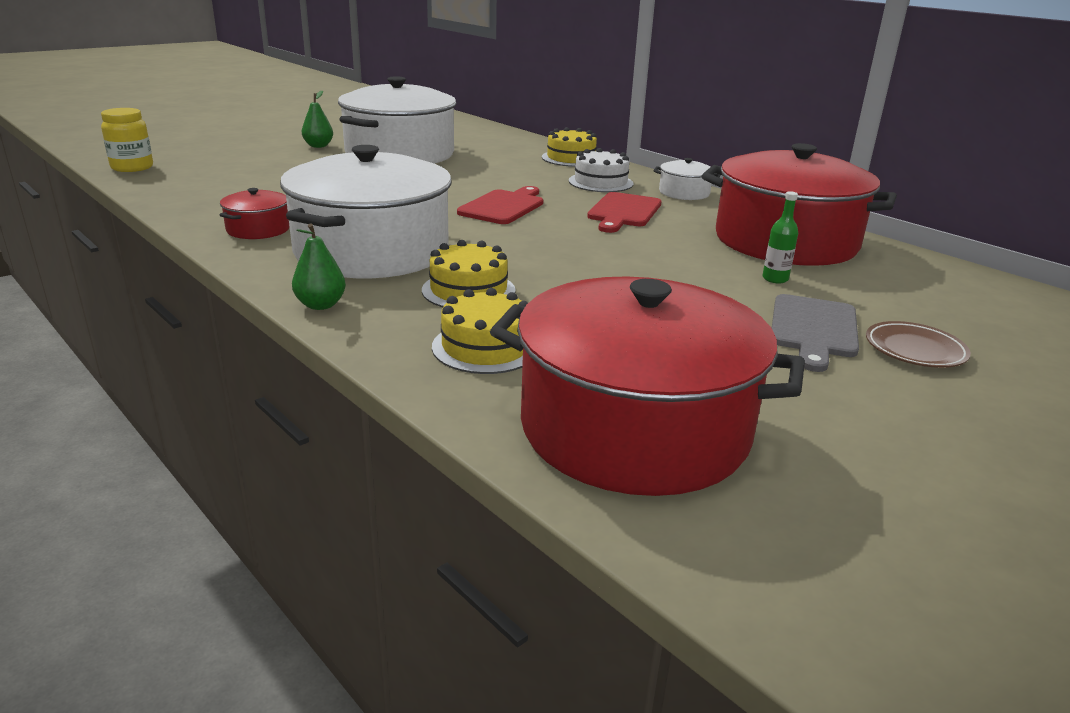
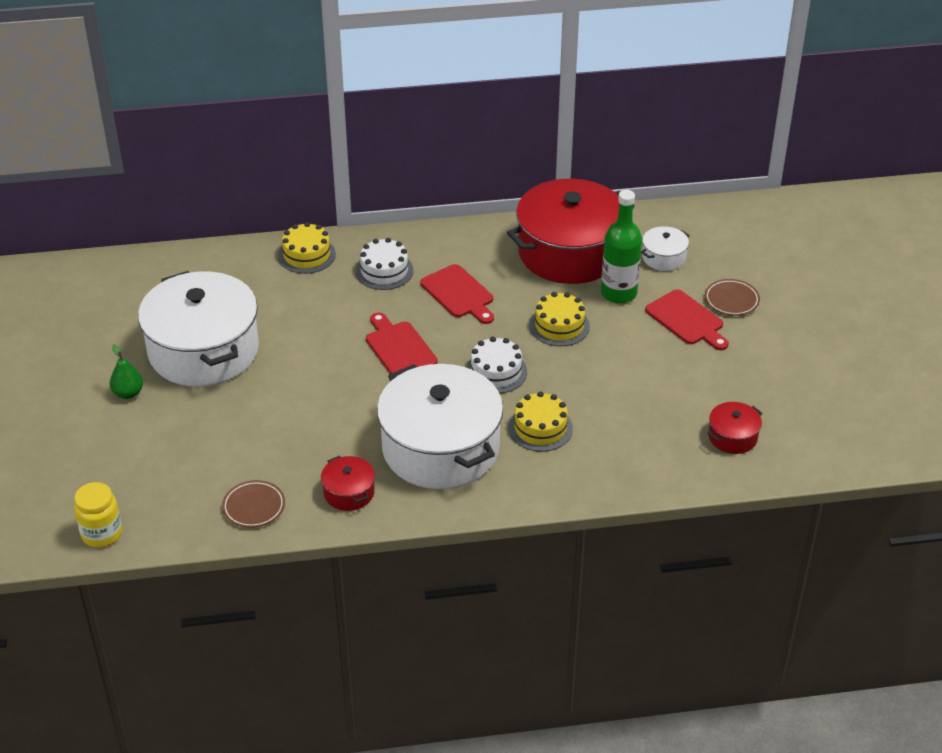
camera: 55 degrees left, 15 degrees up
green pear [292,223,346,310] -> none
yellow cake [432,288,528,374] -> yellow cake moved to [529,292,590,346]
red pot [490,277,805,496] -> red pot [708,402,763,454], size x0.42
white pot [653,158,720,200] -> white pot moved to [641,226,690,271]
green bottle [762,191,798,283] -> green bottle [601,190,642,304], size x2.08
grey cutting board [772,294,859,372] -> red cutting board [645,290,729,350]
none -> brown plate [222,480,285,528]
none -> white cake [466,337,527,394]

